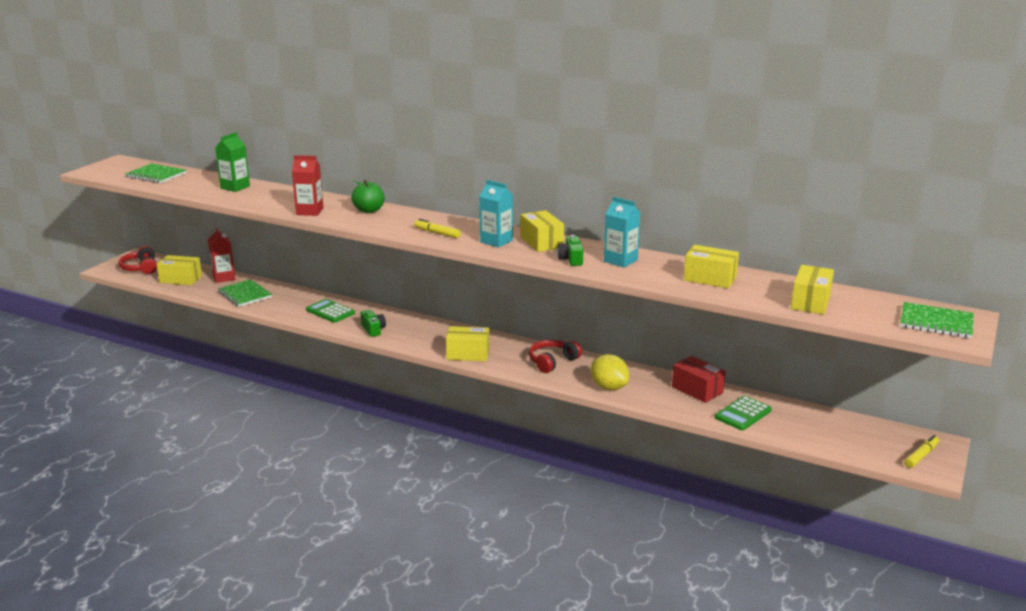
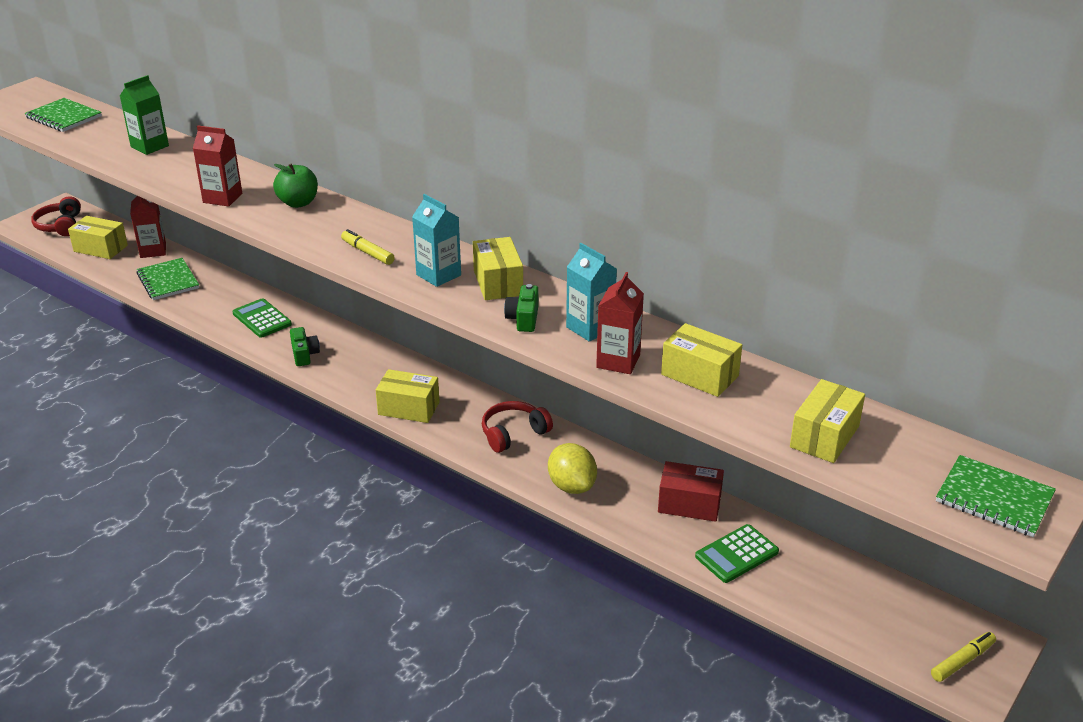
camera: 10 degrees right, 10 degrees up
red box [672,356,725,403] -> red box turned 45 degrees counterclockwise [658,461,724,522]
none -> red carton [596,272,644,374]

